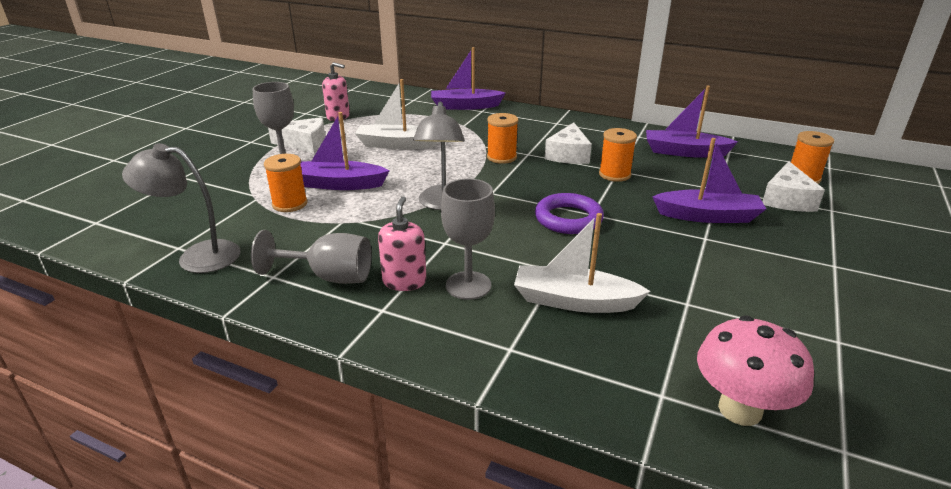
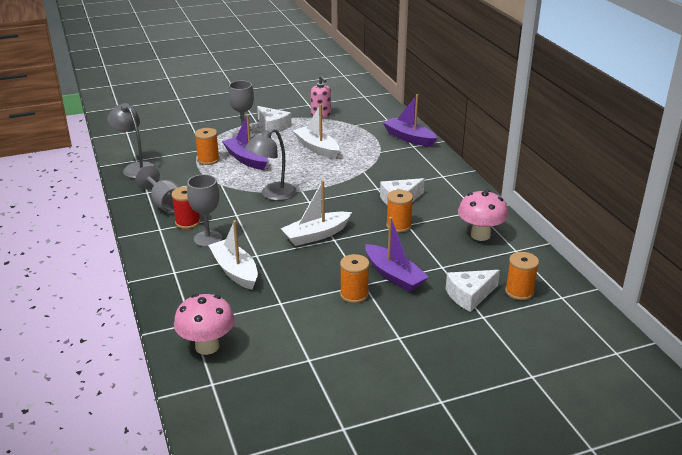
camera: 45 degrees right, 0 degrees up
pink soap dispenser [378,196,426,291] -> red spool [171,186,200,229]
orange spool [487,113,518,164] -> orange spool moved to [340,254,369,303]
purple ring [535,193,604,234] -> white boat [281,180,352,246]
purple boat [646,86,738,158] -> pink mushroom [458,190,508,241]

